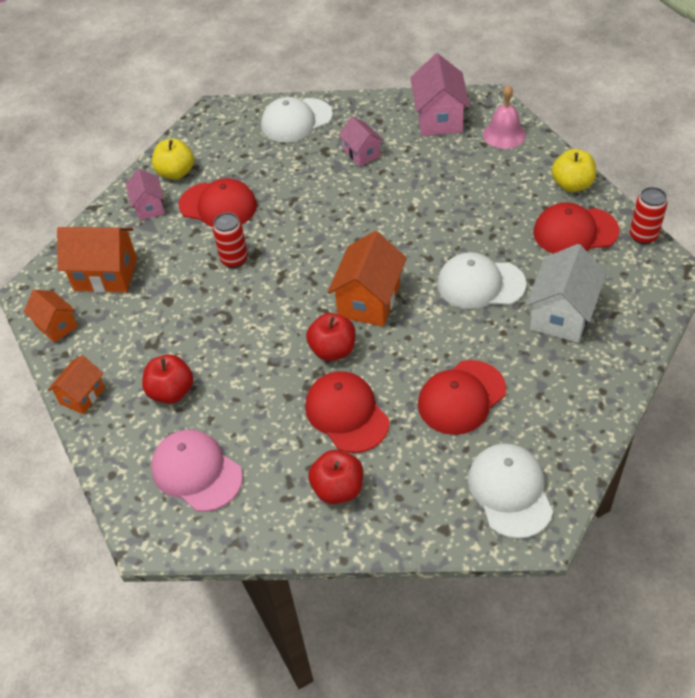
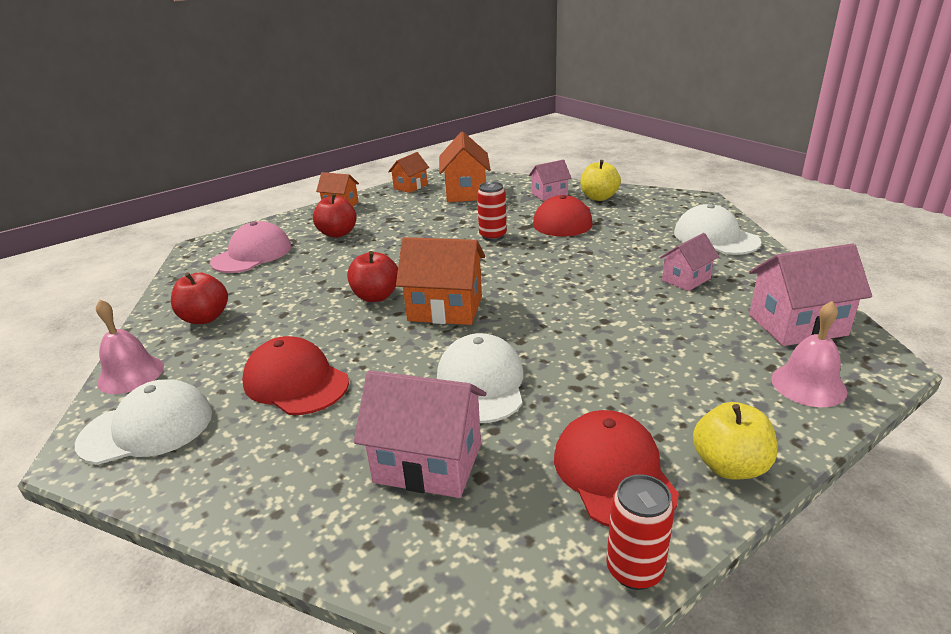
camera: 80 degrees right, 20 degrees down
red cap [305,371,389,453] -> none
white house [526,244,607,343] -> pink house [354,370,486,498]
none -> pink bell [96,300,164,394]

